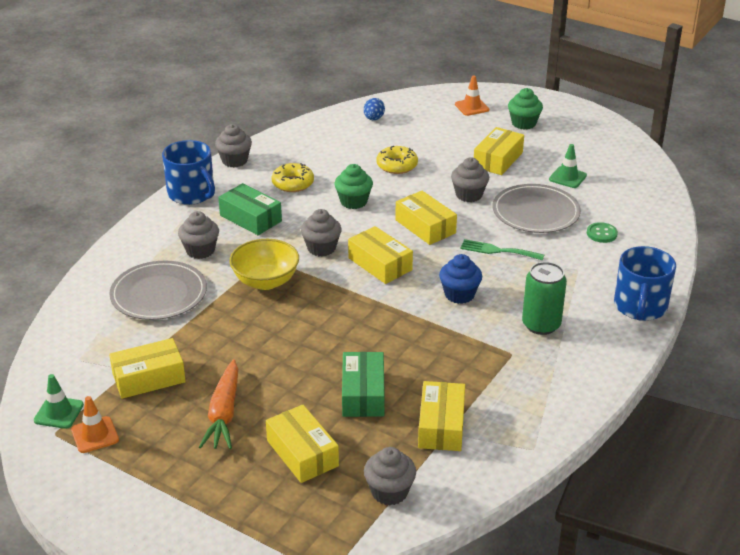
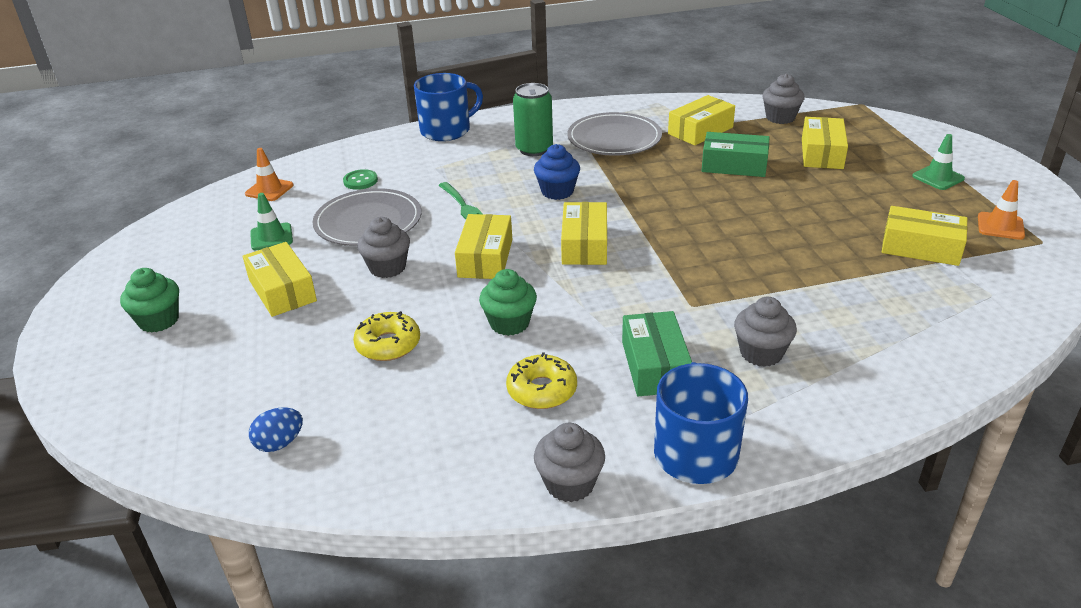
camera: 135 degrees left, 0 degrees up
green traffic cone [34,374,84,429] -> green traffic cone moved to [912,134,965,190]
grey plate [109,261,207,320] -> grey plate moved to [567,112,662,156]
orange carrot [199,359,238,449] -> none
yellow bowl [230,239,299,290] -> none
grey cupcake [301,209,342,257] -> none
green box [342,352,385,417] -> green box turned 60 degrees clockwise [702,132,770,177]
orange traffic cone [455,75,489,116] -> orange traffic cone moved to [245,148,294,201]
yellow box [474,127,524,175] -> yellow box turned 75 degrees clockwise [242,242,317,317]

